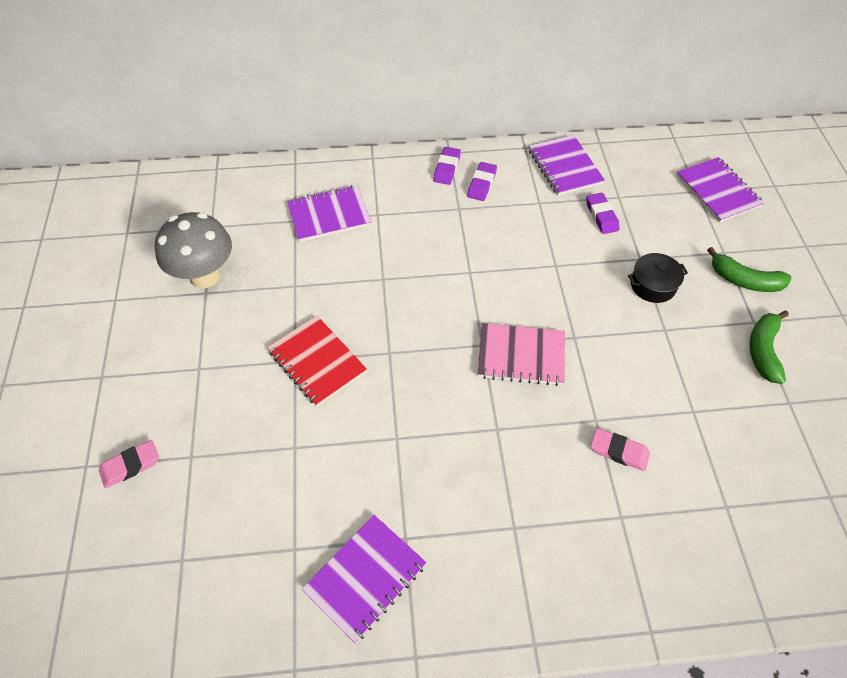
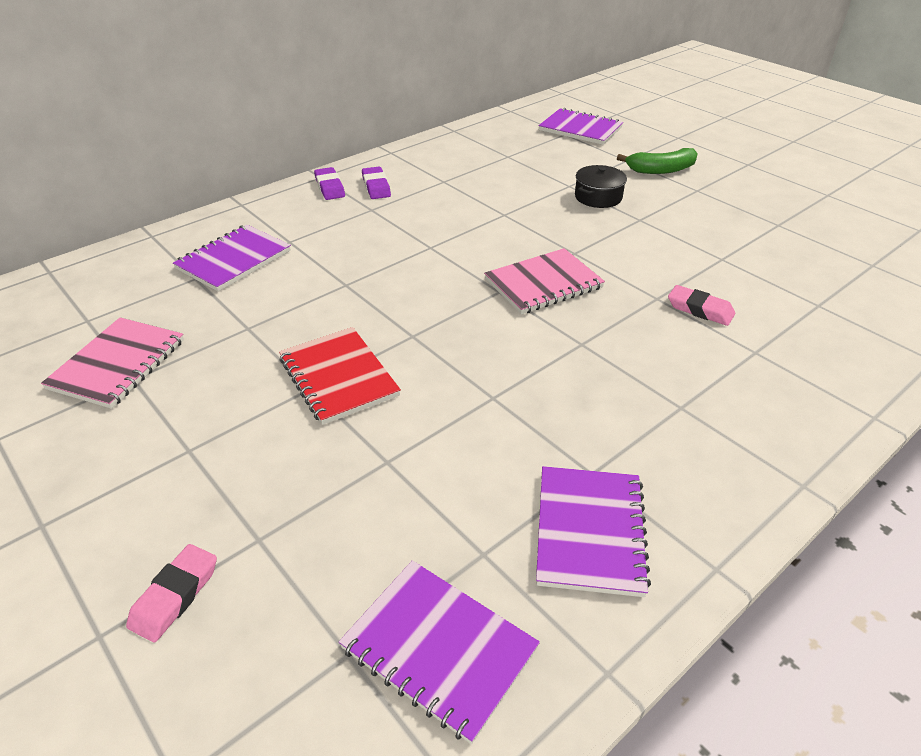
camera: 35 degrees left, 15 degrees down
grey mushroom [155,212,232,288] -> pink notebook [41,317,184,409]
red notebook [267,315,367,406] -> red notebook turned 45 degrees clockwise [279,327,401,425]
purple notebook [529,135,605,196] -> purple notebook moved to [339,560,540,744]
purple eraser [586,193,619,234] -> none
pink eraser [591,428,650,471] -> pink eraser turned 45 degrees clockwise [668,285,735,326]
green banana [749,311,789,384] -> none

